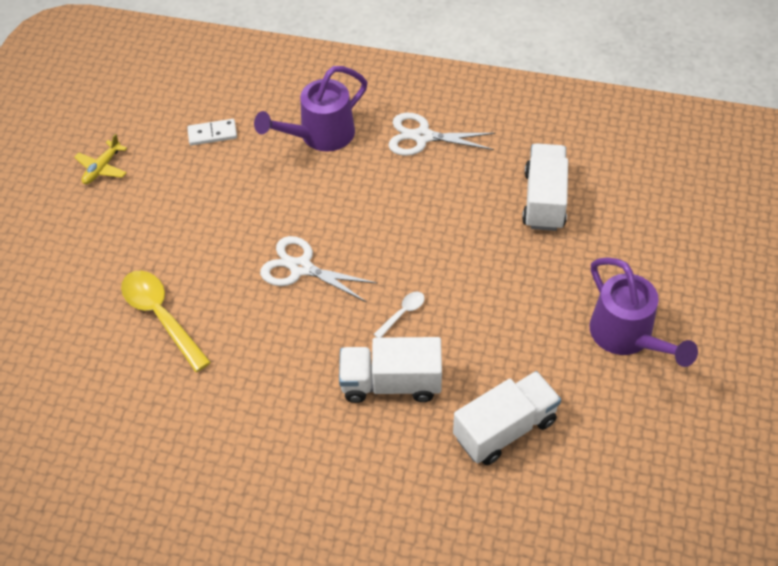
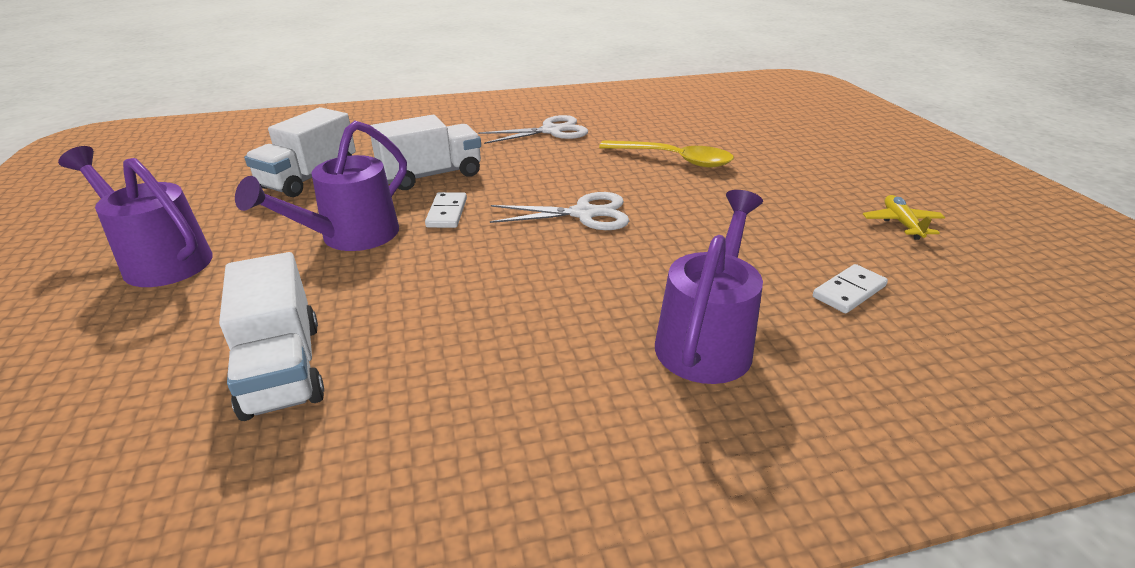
camera: 150 degrees right, 20 degrees down
white spoon [374,292,425,338] -> white domino [425,192,467,228]
white scissors [388,113,496,156] -> white scissors moved to [478,115,588,144]
none -> purple watering can [235,121,407,251]

